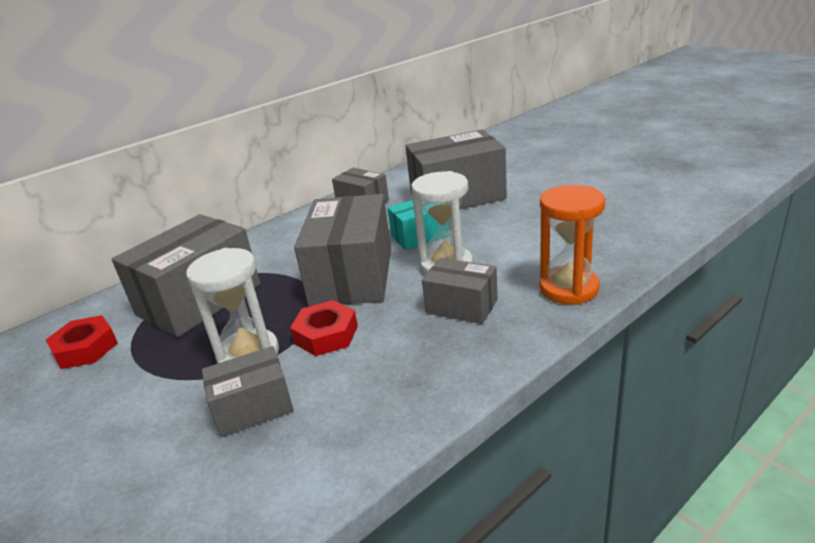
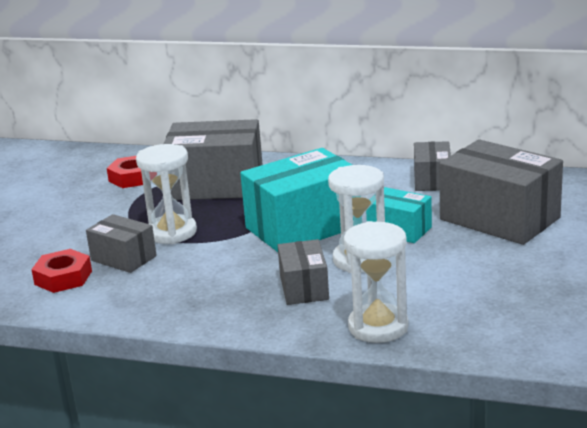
camera: 55 degrees right, 5 degrees down
red nut [290,300,358,356] -> red nut moved to [31,249,92,293]
grey box [294,194,391,306] -> turquoise box [240,148,354,252]
orange hourglass [539,185,605,305] -> white hourglass [344,221,409,343]

